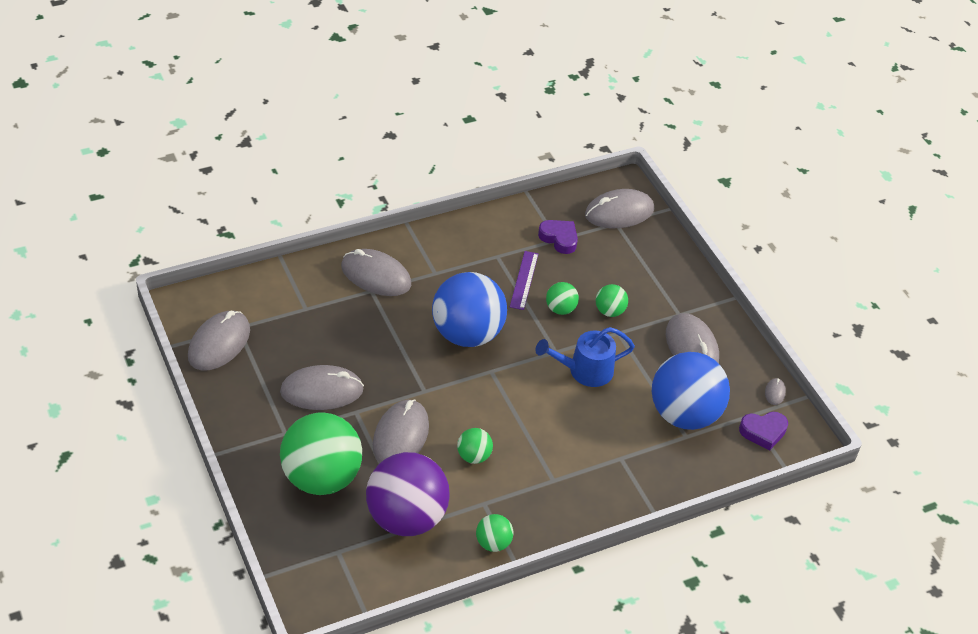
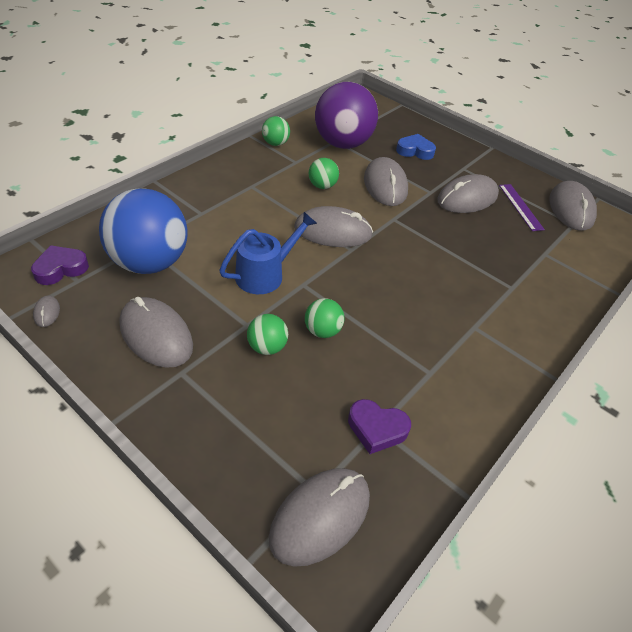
camera: 155 degrees right, 0 degrees up
green ball [280,412,362,495] -> blue heart [396,134,436,160]
grey mouse [341,249,411,296] -> grey mouse moved to [294,206,373,247]
blue ball [432,272,507,347] -> none
purple ruler [510,251,538,310] -> purple ruler moved to [499,184,545,231]

